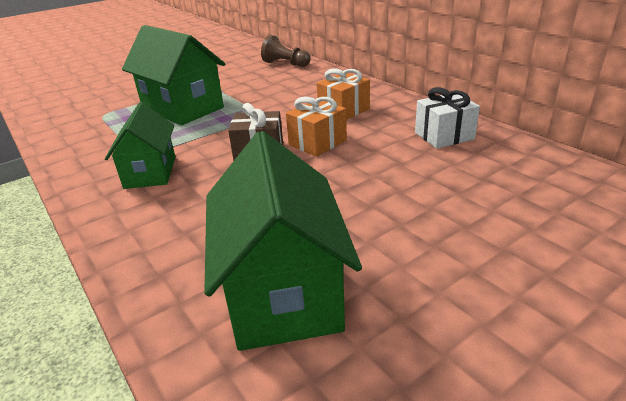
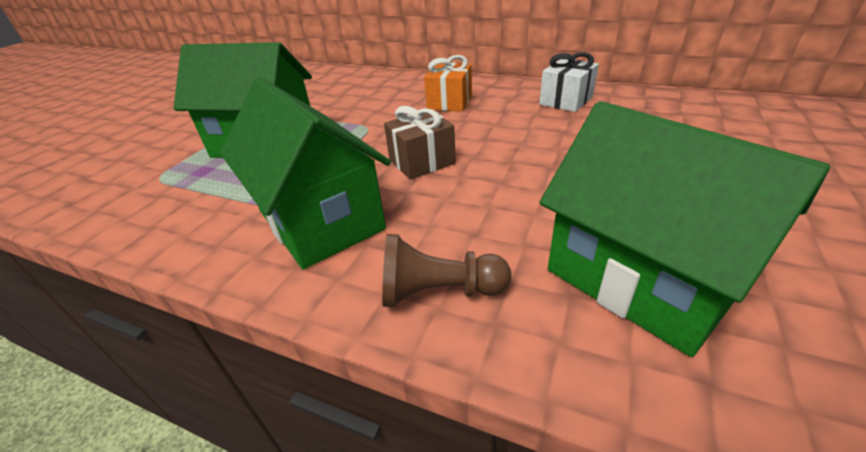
camera: 30 degrees left, 5 degrees up
green house [105,102,175,189] -> green house [220,77,391,270], size x1.58
brown pawn [261,35,310,67] -> brown pawn moved to [382,234,511,307]
orange gift [286,97,347,157] -> none

